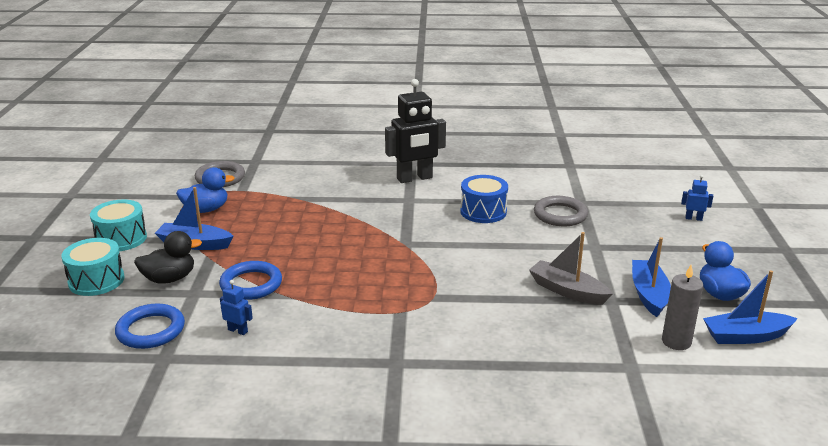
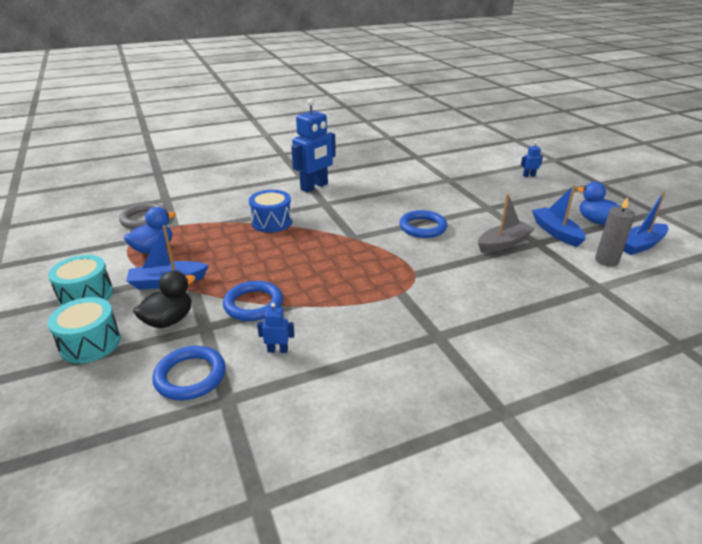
camera: 25 degrees left, 5 degrees up
black robot [385,79,446,183] -> blue robot [291,99,336,192]
blue drum [460,175,508,223] -> blue drum moved to [249,190,292,233]
grey boat [529,232,613,305] -> grey boat turned 135 degrees clockwise [478,194,535,253]
grey ring [534,196,588,226] -> none
none -> blue ring [399,210,447,238]

